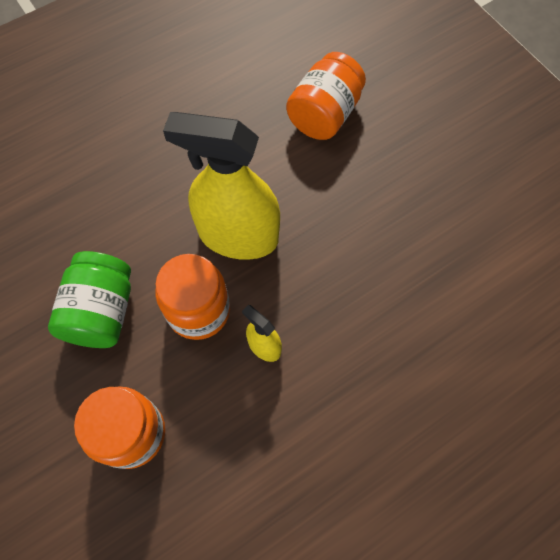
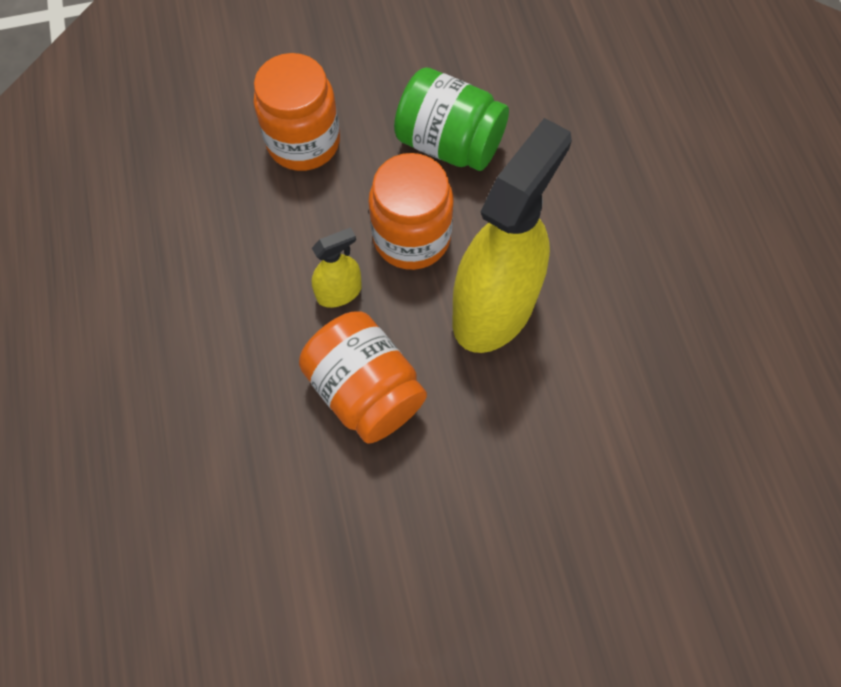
camera: 110 degrees right, 0 degrees up
orange jar [286,52,366,140] -> orange jar moved to [299,311,427,444]

